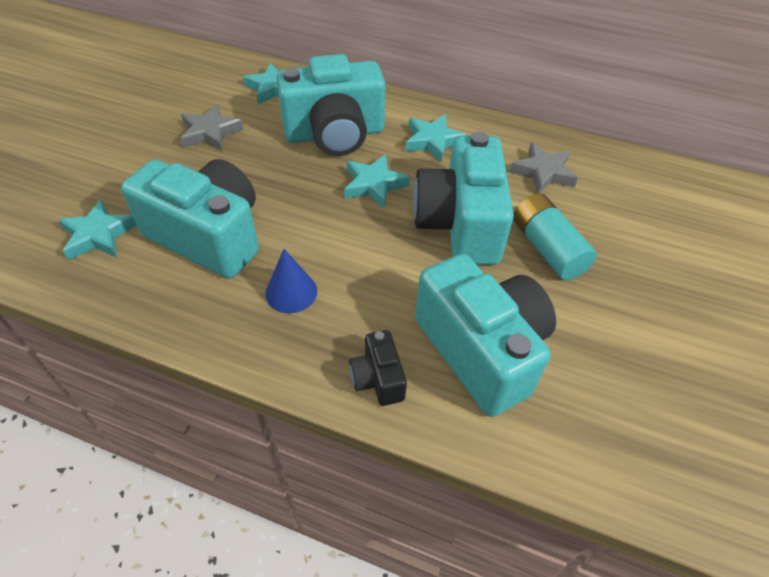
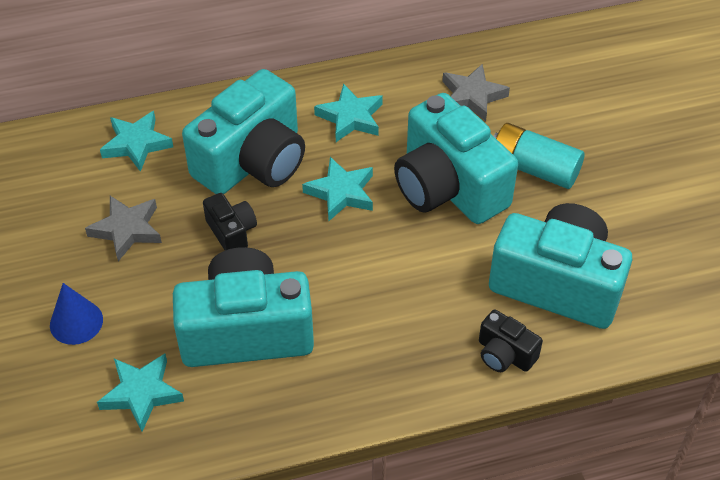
camera: 35 degrees left, 0 degrees up
blue cone [265,249,317,313] -> blue cone moved to [50,283,103,345]
none -> black camera [203,193,257,250]

